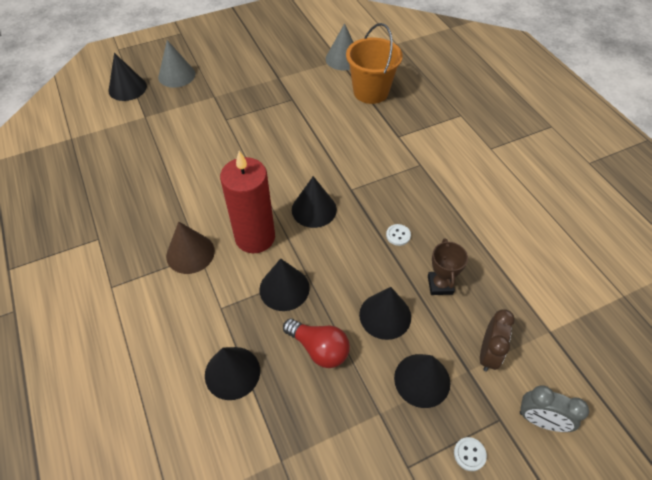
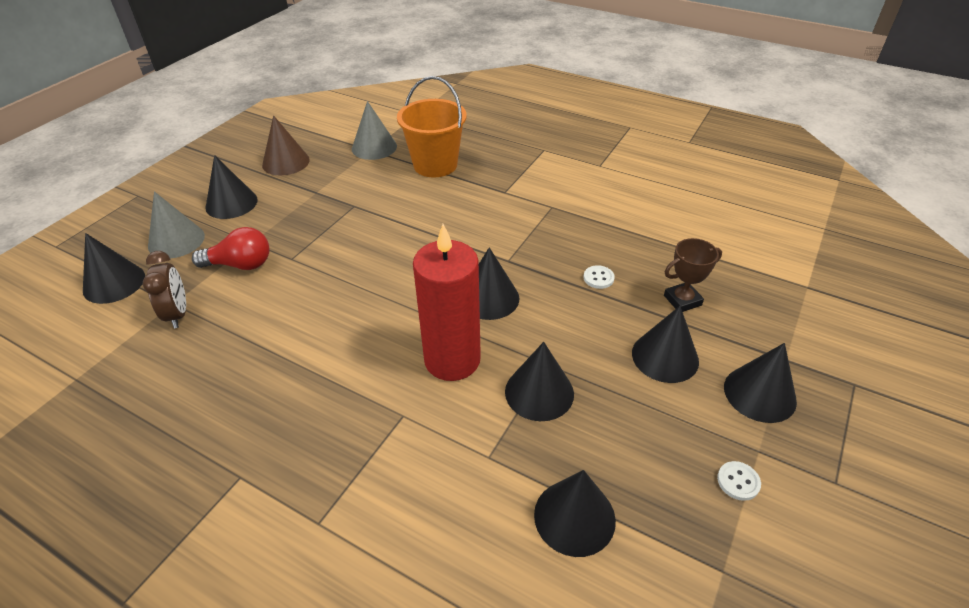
camera: 35 degrees left, 10 degrees down
brown cone [166,222,215,274] -> brown cone moved to [262,115,310,175]
red light bulb [283,319,350,368] -> red light bulb moved to [192,227,270,270]
brown trophy [428,239,468,295] -> brown trophy turned 75 degrees counterclockwise [664,238,722,312]
white button [454,437,487,471] -> white button moved to [717,461,761,501]
brown clock [480,309,515,371] -> brown clock moved to [143,251,186,328]
grey clock [520,385,589,432] -> none
none -> black cone [205,155,258,219]

